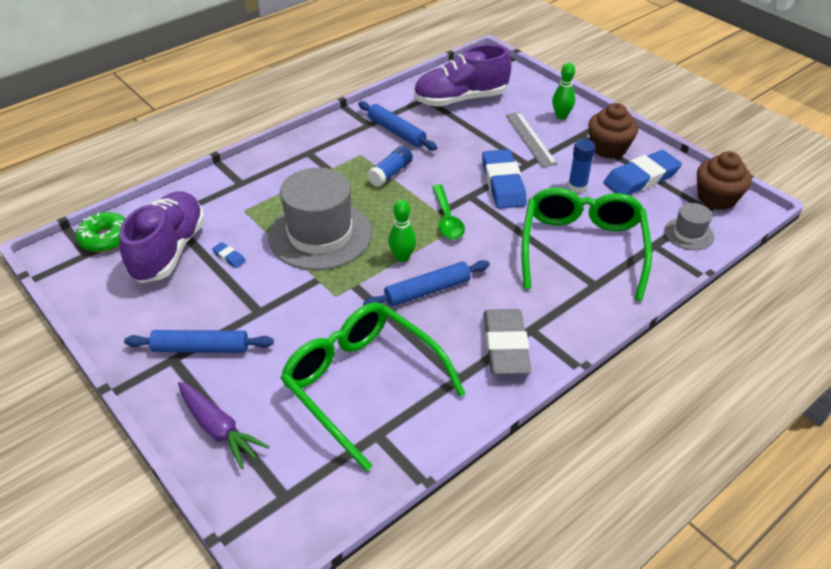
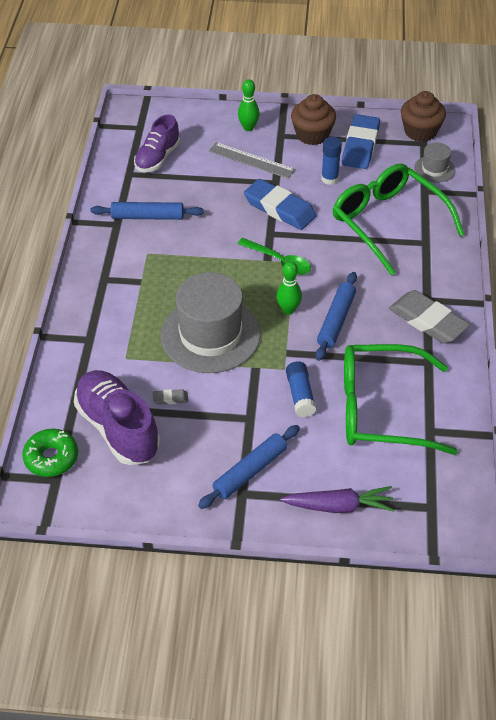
camera: 45 degrees left, 5 degrees up
blue eraser [212,242,246,268] -> grey eraser [153,389,188,405]
blue glue stick [367,146,413,187] -> blue glue stick moved to [286,361,316,417]
purple shoe [414,44,511,107] -> purple shoe [134,114,180,172], size x0.66

